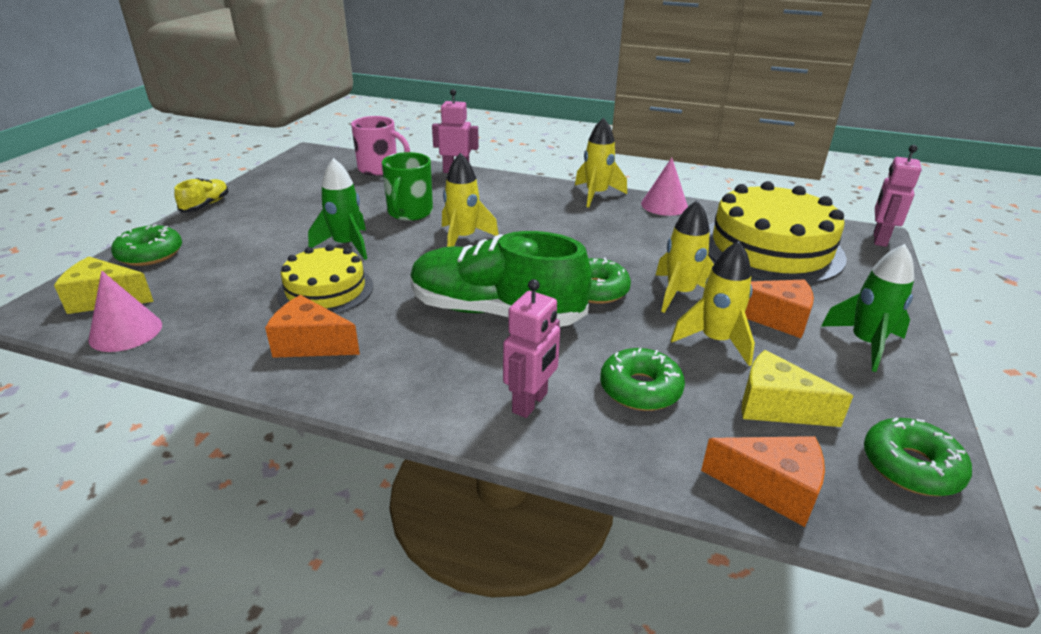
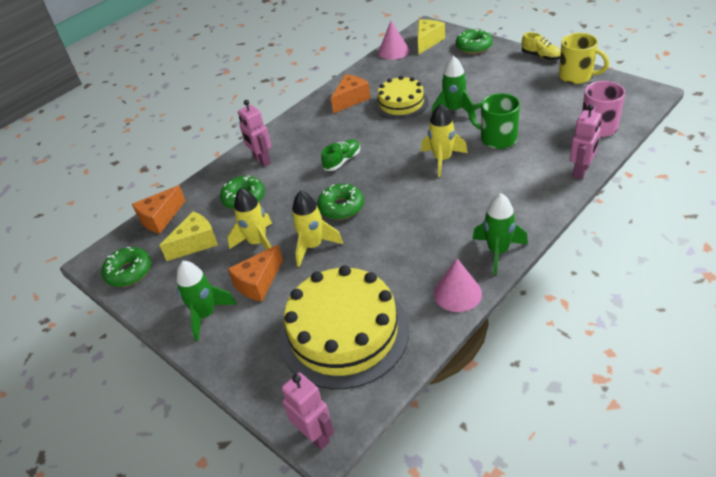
camera: 120 degrees right, 10 degrees up
green shoe [410,231,592,327] -> green shoe [321,139,360,171], size x0.44
yellow rocket [575,118,627,207] -> green rocket [473,193,528,275]
none -> yellow mug [559,33,609,84]

